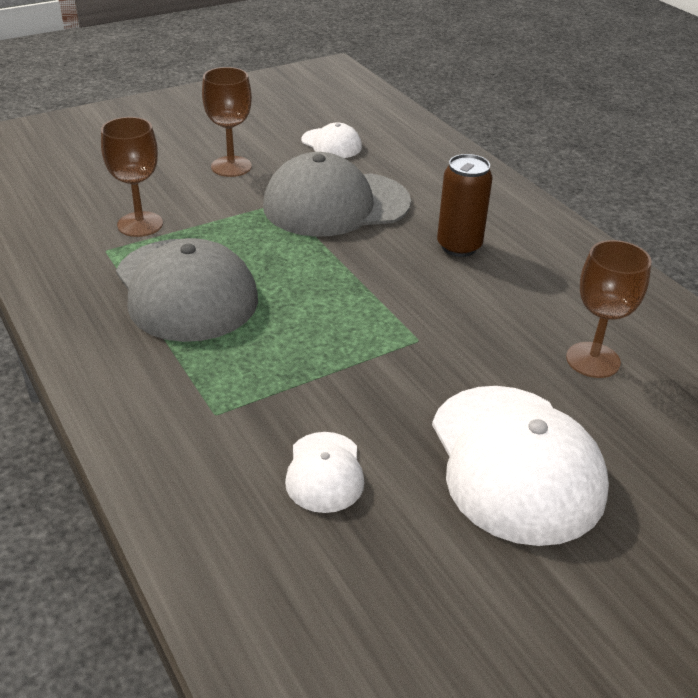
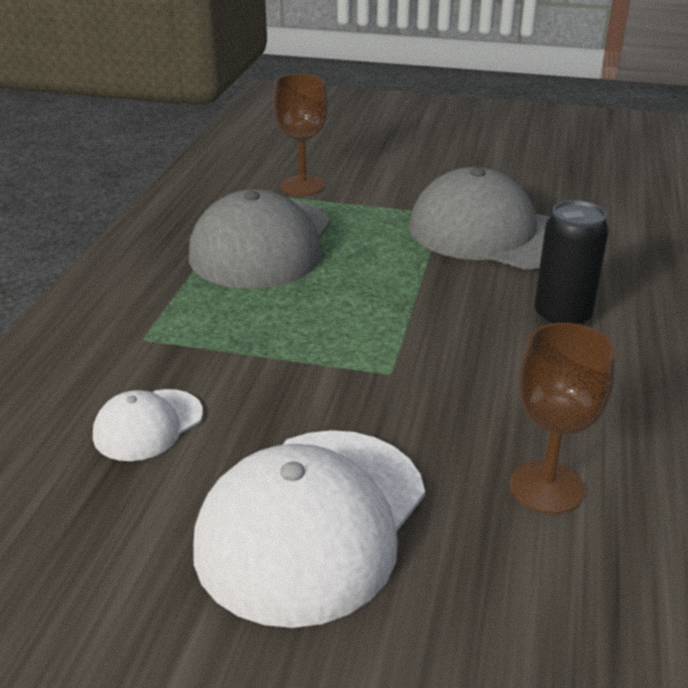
camera: 45 degrees right, 5 degrees down
brown goblet [202,67,252,177] -> none
white cap [301,123,362,158] -> none
brown can [437,154,493,257] -> black can [534,200,609,325]

